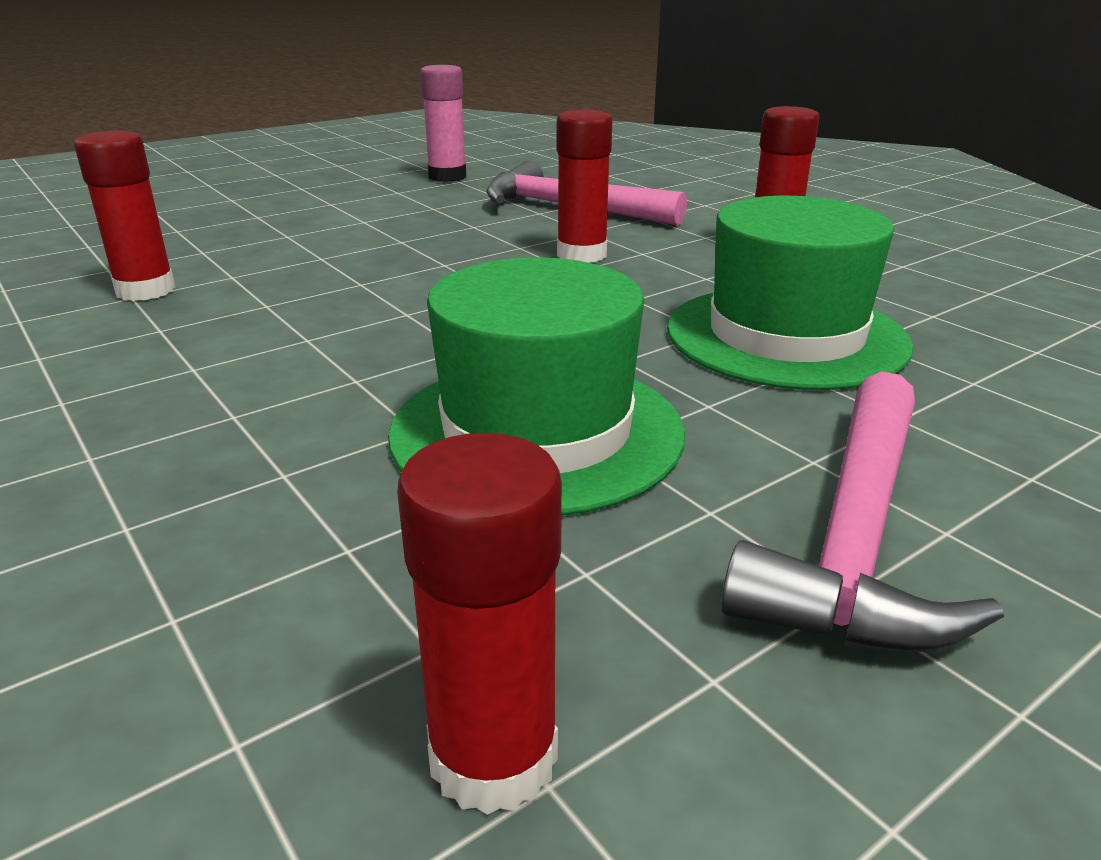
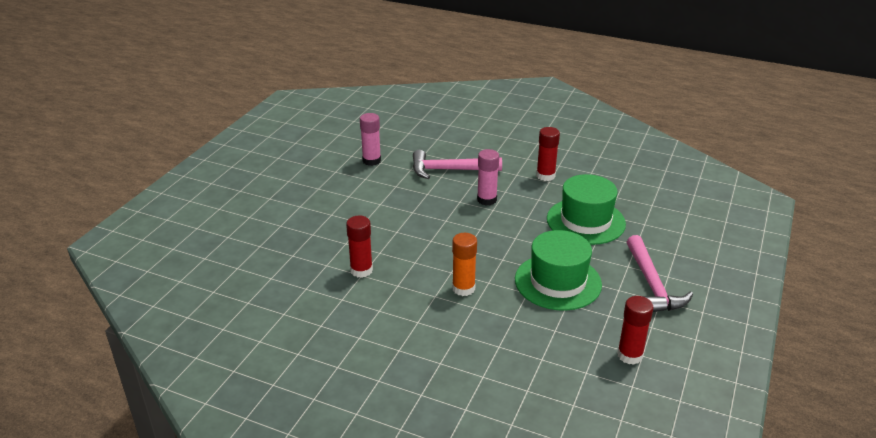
camera: 30 degrees left, 5 degrees up
red glue stick [557,110,613,263] -> pink glue stick [477,149,499,205]
none -> orange glue stick [452,233,477,296]

